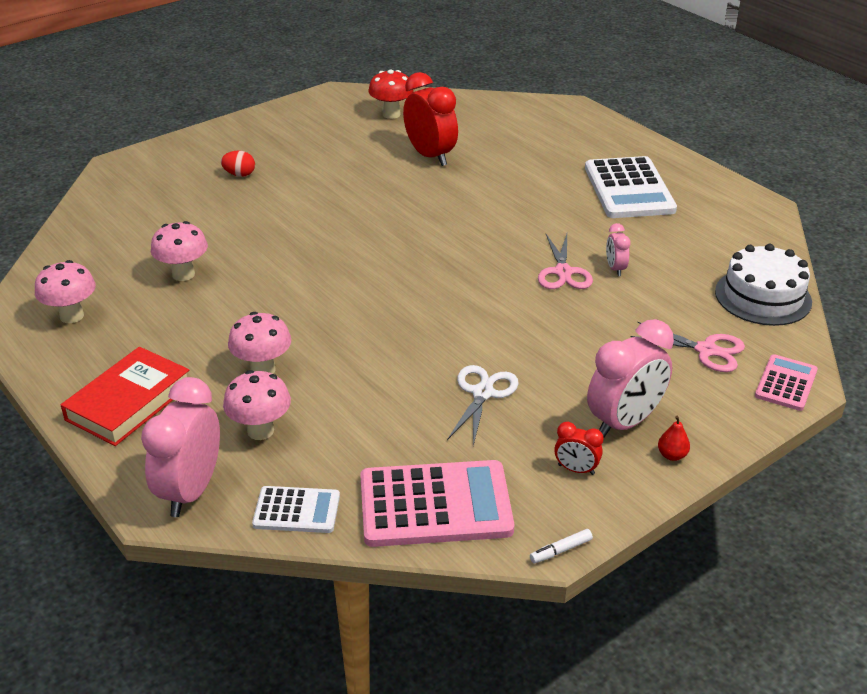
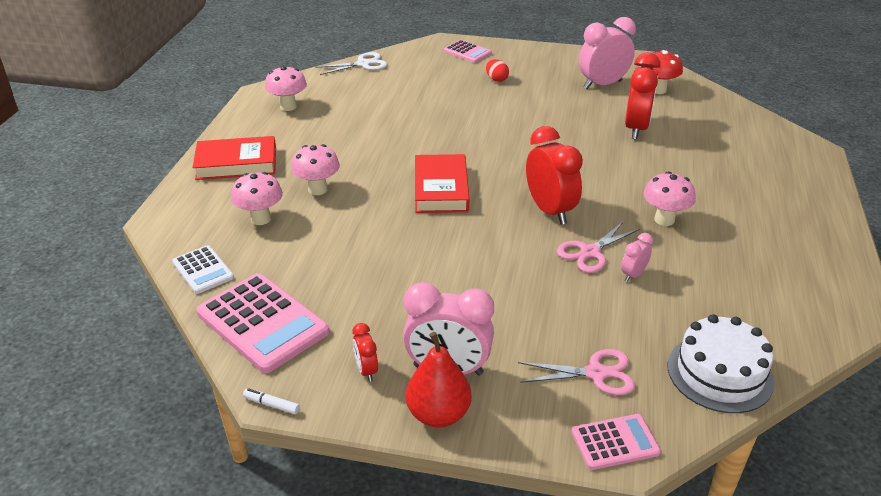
camera: 50 degrees right, 0 degrees up
pink clock [141,377,220,517] -> pink clock moved to [579,17,636,89]
pink mushroom [151,221,208,281] -> pink mushroom moved to [644,171,696,226]
white scissors [447,365,519,446] -> white scissors moved to [316,52,387,75]
white calculator [585,156,677,218] -> none
pink scissors [630,322,745,372] -> pink scissors turned 75 degrees counterclockwise [518,349,635,395]
red pear [658,416,690,461] -> red pear [406,332,471,428], size x2.13
none -> red book [415,154,469,213]
none -> pink calculator [444,40,492,63]
none -> red clock [526,126,583,224]

